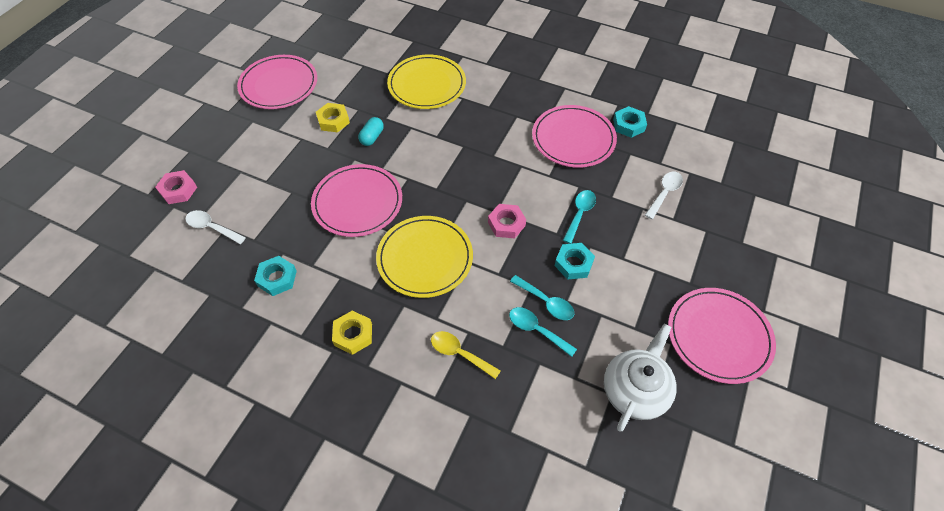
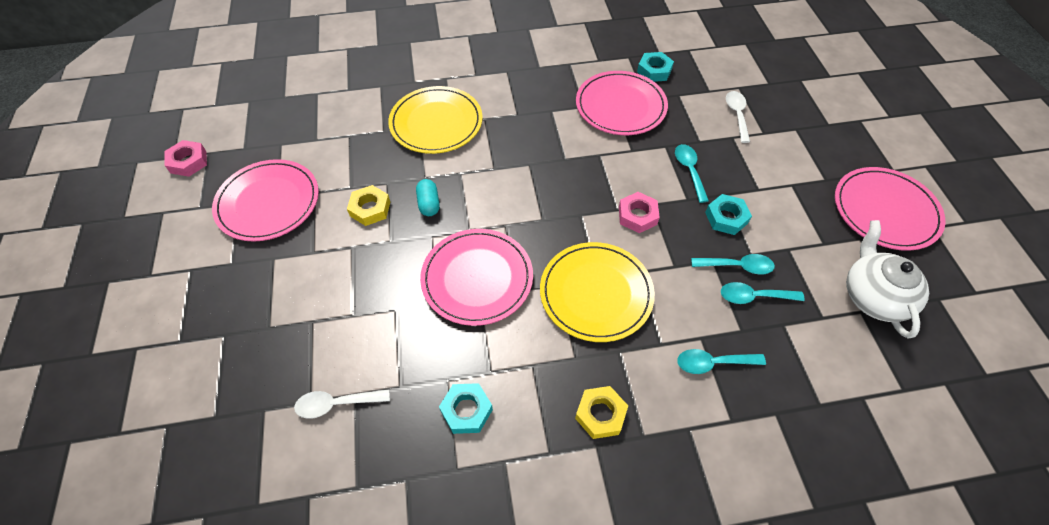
camera: 35 degrees left, 0 degrees up
pink nut [155,170,197,204] -> pink nut moved to [165,140,207,177]
yellow spoon [431,331,501,379] -> turquoise spoon [677,349,766,374]

